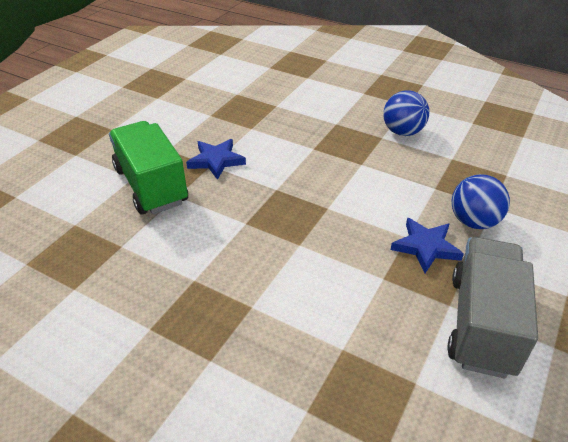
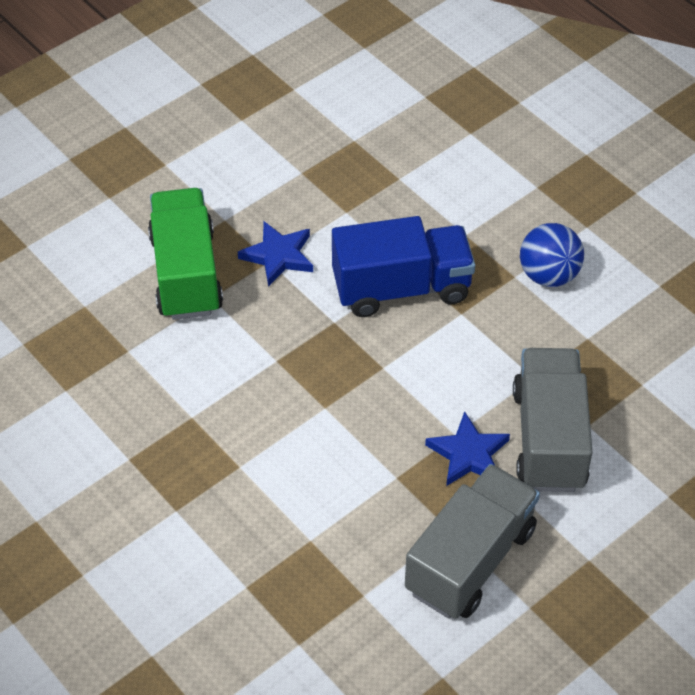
camera: 20 degrees right, 10 degrees up
blue ball [452,174,510,229] -> grey truck [513,348,593,492]
none -> blue truck [332,216,475,317]

